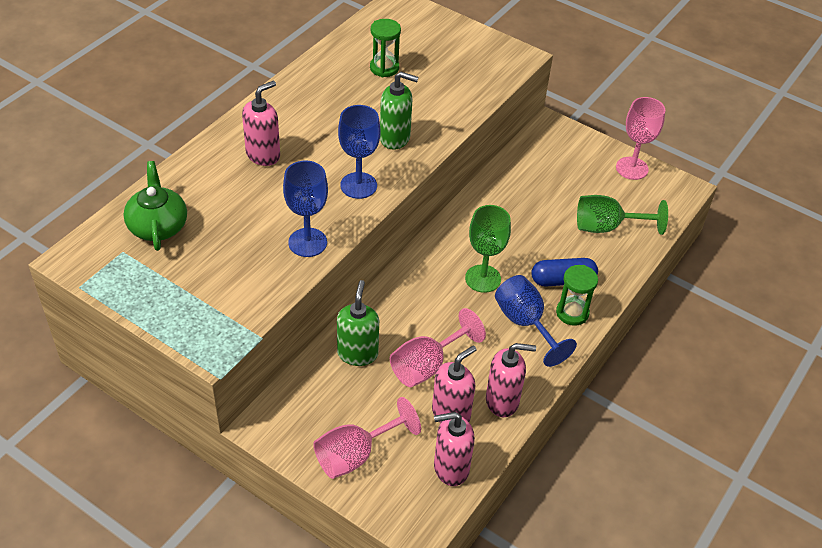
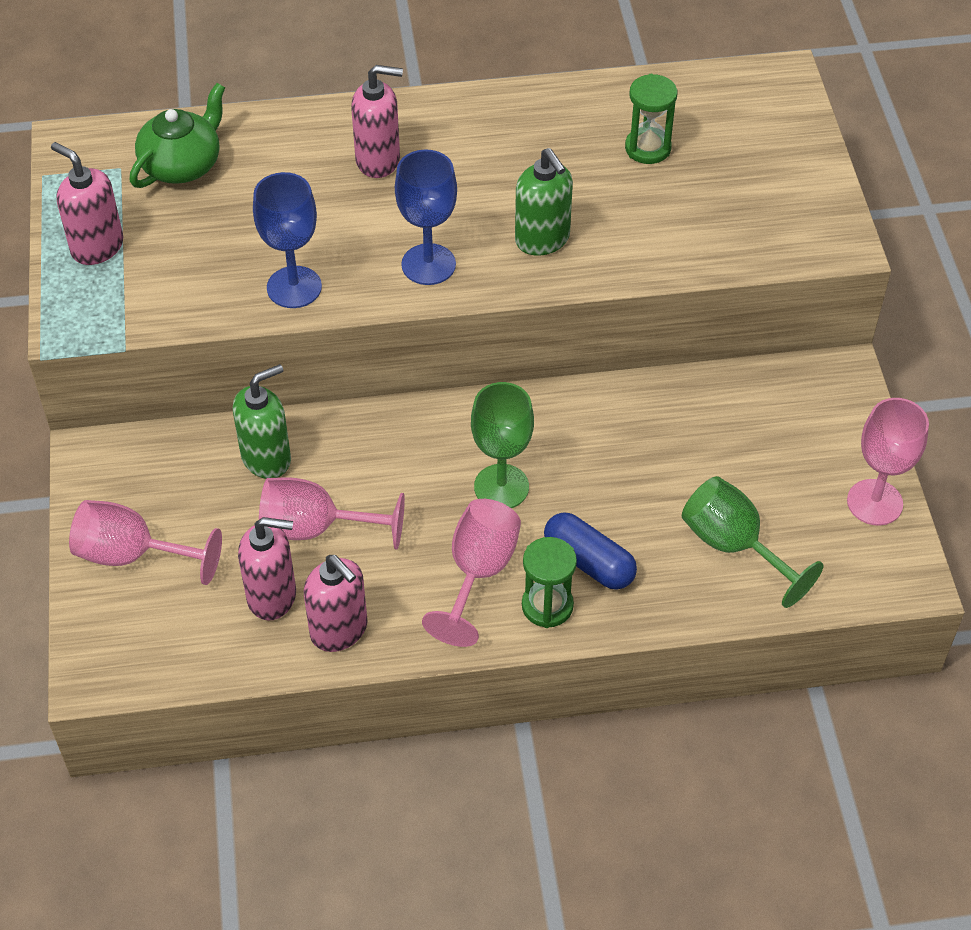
camera: 50 degrees right, 5 degrees up
pink soap dispenser [434,412,475,486] -> pink soap dispenser moved to [51,142,123,265]
blue goblet [495,275,577,367] -> pink goblet [422,499,521,647]

